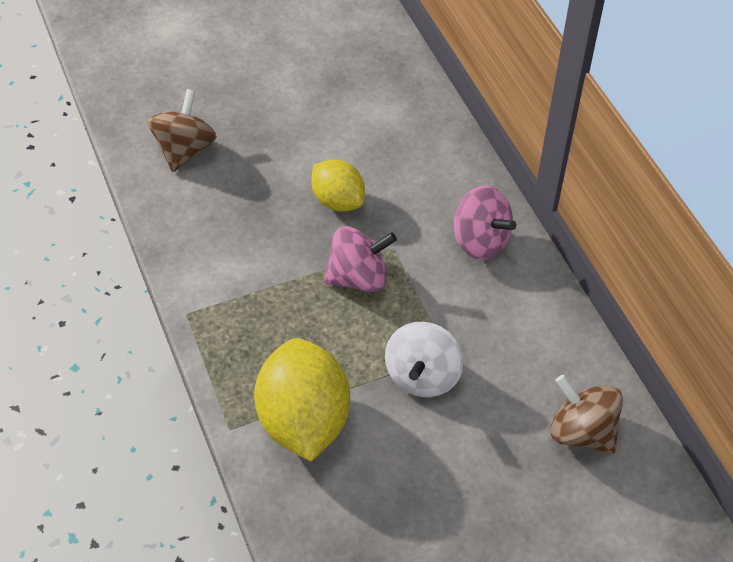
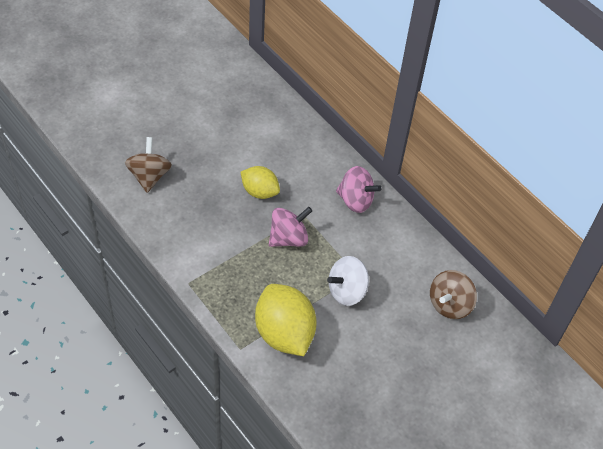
camera: 20 degrees left, 0 degrees up
white spinning top [385,322,463,397] -> white spinning top turned 60 degrees clockwise [327,256,369,306]
brown spinning top [551,375,623,454] -> brown spinning top turned 75 degrees counterclockwise [430,270,477,319]

